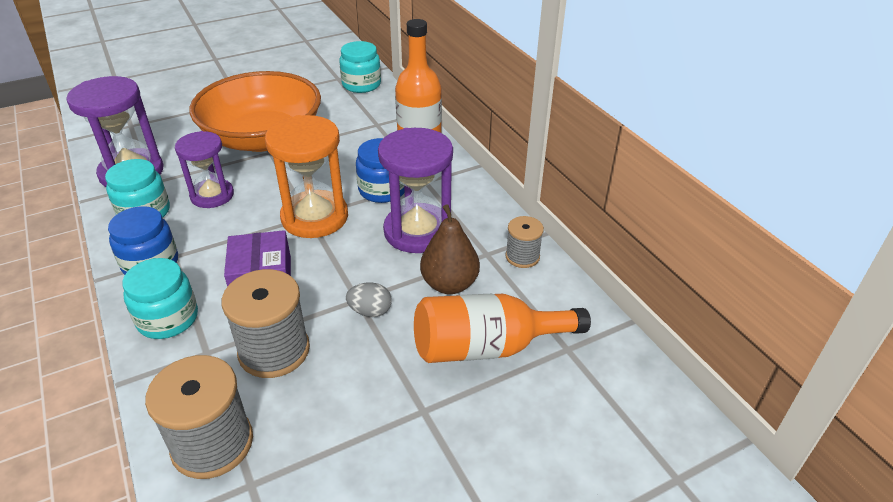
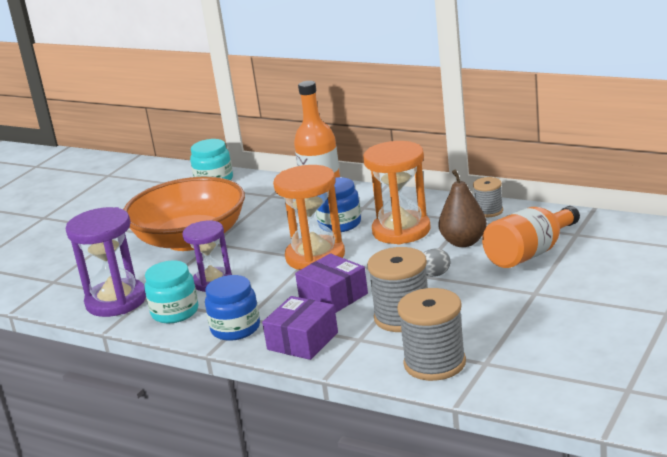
camera: 30 degrees left, 15 degrees down
turquoise jar [122,258,198,339] -> purple box [262,296,338,360]
purple hourglass [378,128,453,253] -> orange hourglass [363,141,431,244]

